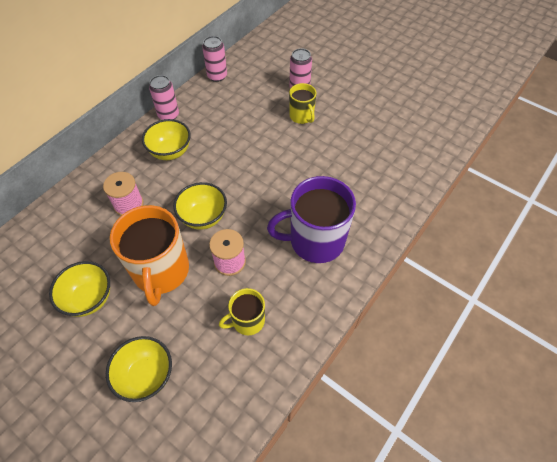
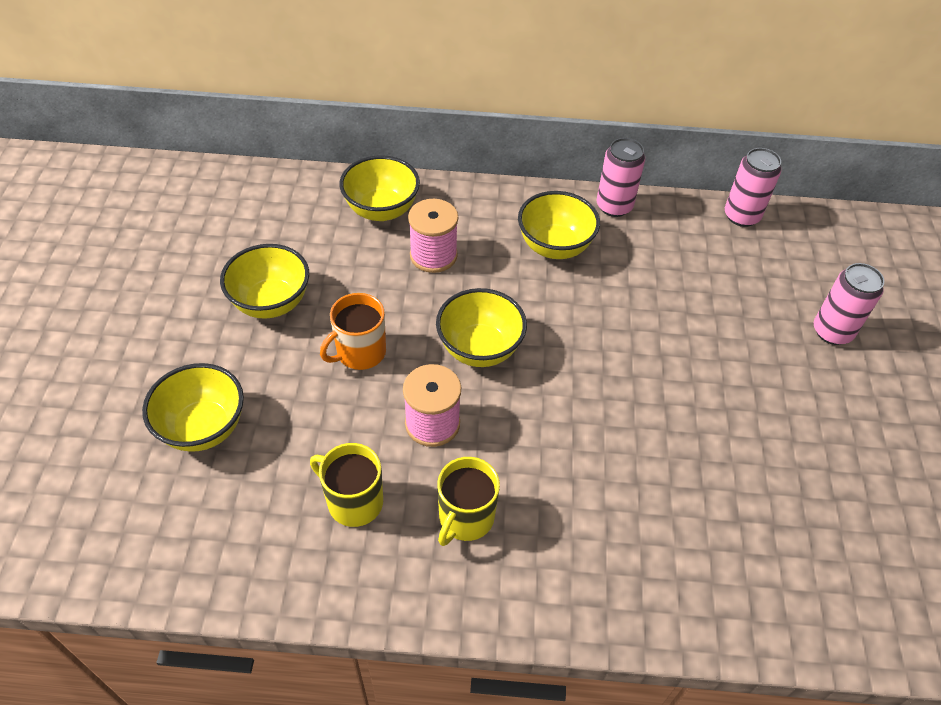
camera: 55 degrees right, 5 degrees down
orange mug [110,205,189,306] -> orange mug [320,293,386,370], size x0.54
purple mug [267,176,356,263] -> none
yellow mug [289,83,316,124] -> yellow mug moved to [437,457,500,546]
none -> yellow bowl [340,155,420,221]

